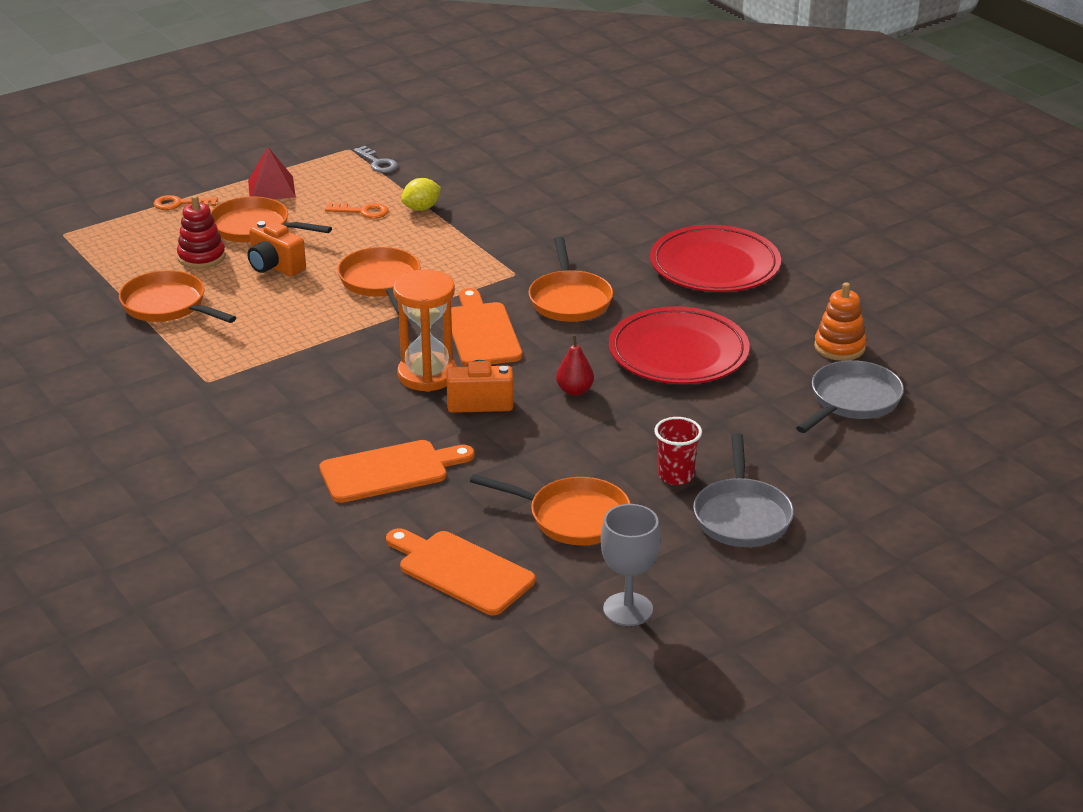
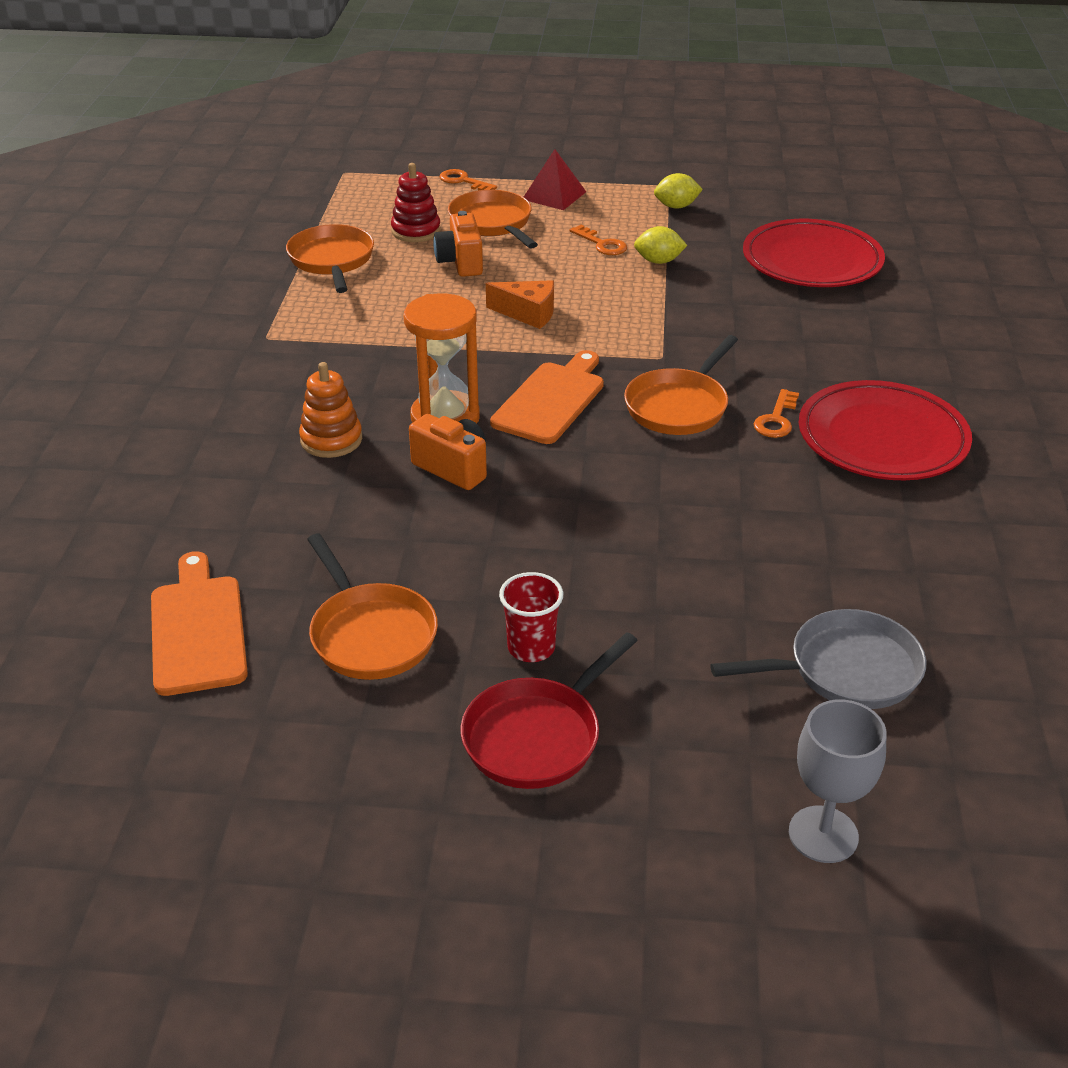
camera: 40 degrees right, 5 degrees up
orange cutting board [319,440,474,503] -> none
orange pan [337,247,421,315] -> orange cheese [486,280,554,329]
grey key [353,146,398,173] -> yellow lemon [654,173,703,208]
red pear [556,335,594,396] -> none
grey goblet [600,504,661,626] -> grey goblet moved to [789,699,887,863]
red plate [609,306,750,384] -> red plate moved to [743,219,885,287]
grey pan [693,433,794,547] -> red pan [460,632,638,789]
orange stacking toy [814,282,866,361] -> orange stacking toy moved to [299,362,362,458]
none -> orange key [754,389,799,438]

